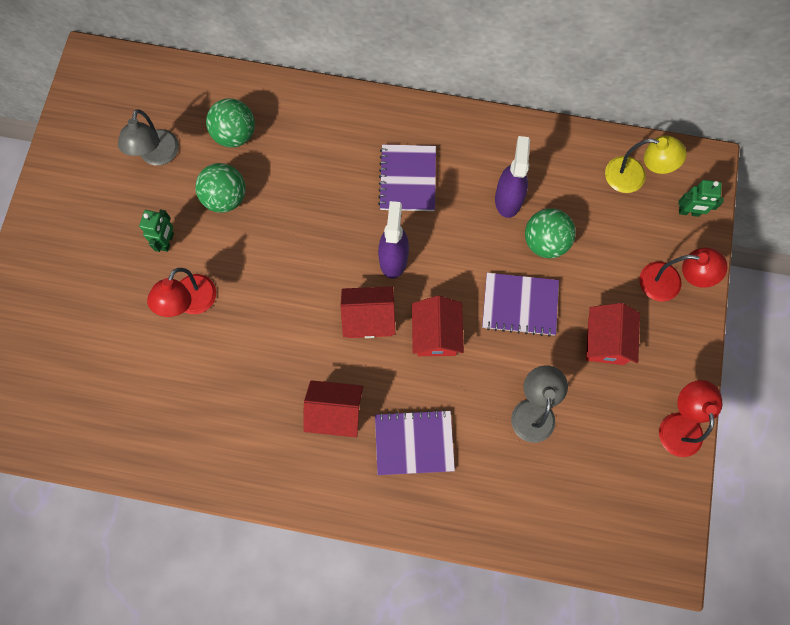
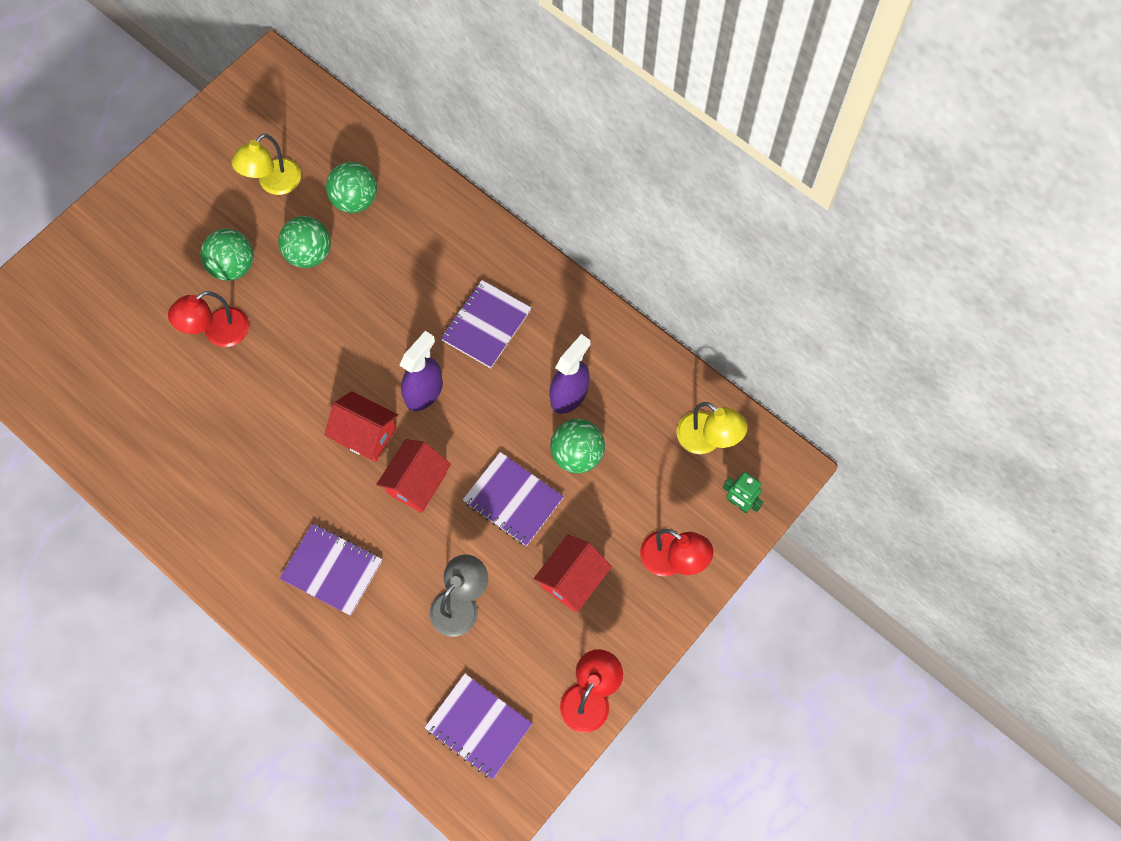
camera: 30 degrees right, 5 degrees down
grey lamp [118,109,179,165] -> yellow lamp [232,134,301,195]
green robot [139,209,174,252] -> green ball [200,229,254,281]
red house [303,380,363,437] -> none
none -> purple notebook [424,674,533,779]

